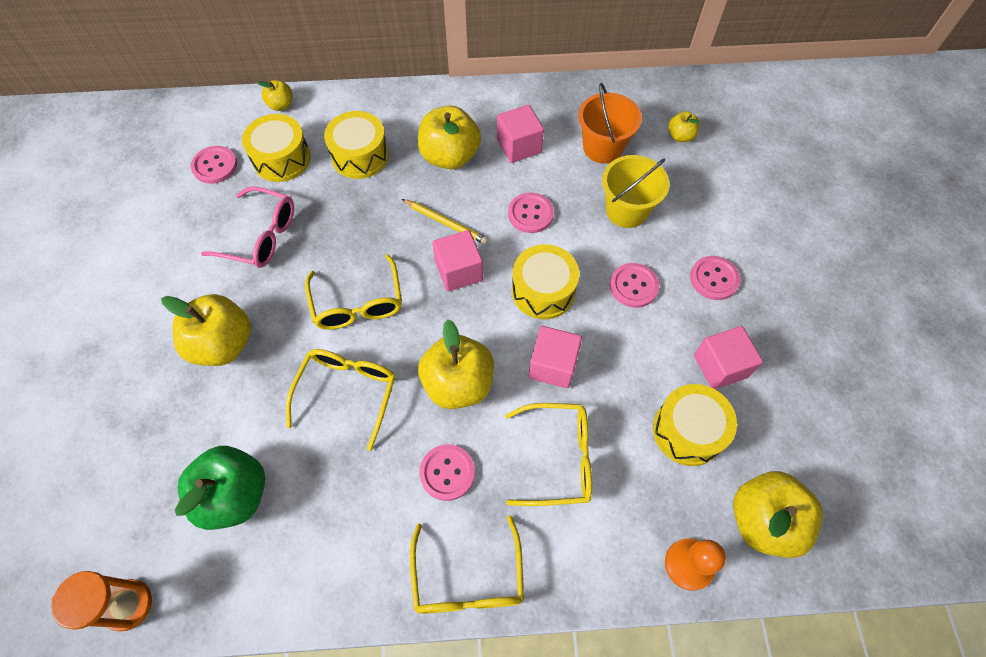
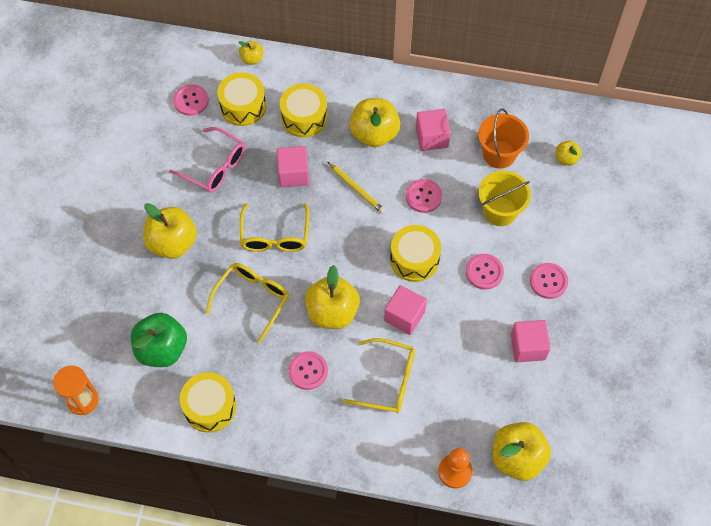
camera: 15 degrees right, 0 degrees up
yellow glasses [410,515,524,614] -> none
pink cube [432,230,483,292] -> pink cube moved to [277,146,309,187]
yellow drum [653,384,737,466] -> yellow drum moved to [180,372,236,433]

